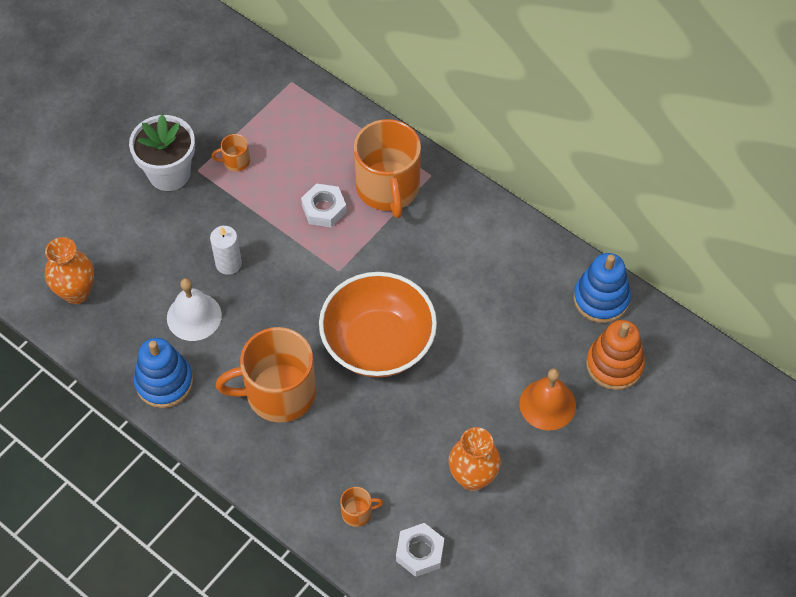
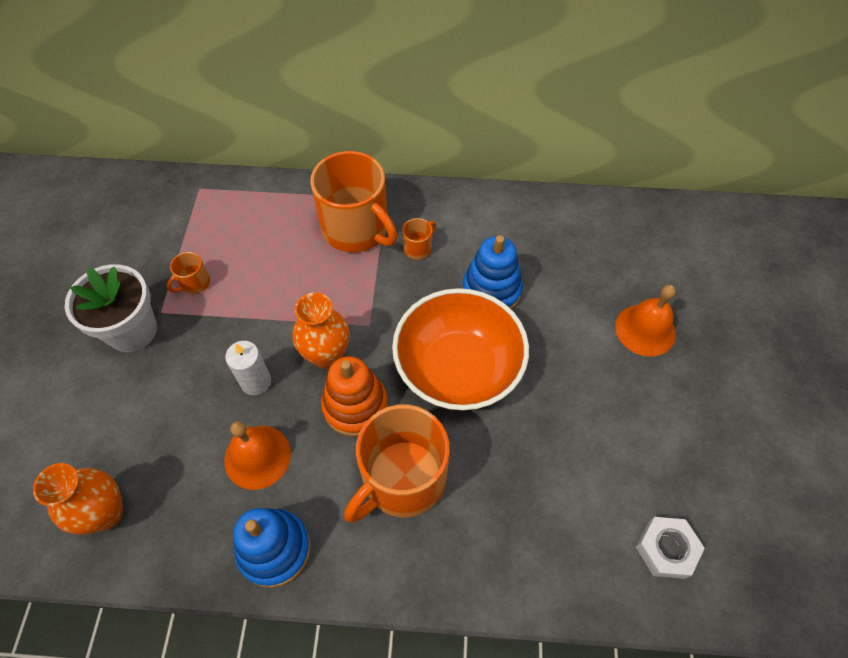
camera: 35 degrees left, 0 degrees up
white bell [167,278,222,341] -> orange bell [224,421,291,490]
white nut [301,183,347,228] -> none
orange mug [340,487,383,527] -> orange mug moved to [402,218,436,260]
orange vase [449,427,501,491] -> orange vase moved to [292,292,350,369]
blue stacking toy [574,253,631,323] -> blue stacking toy moved to [462,235,523,310]
orange stacking toy [586,320,645,390] -> orange stacking toy moved to [321,356,388,437]

